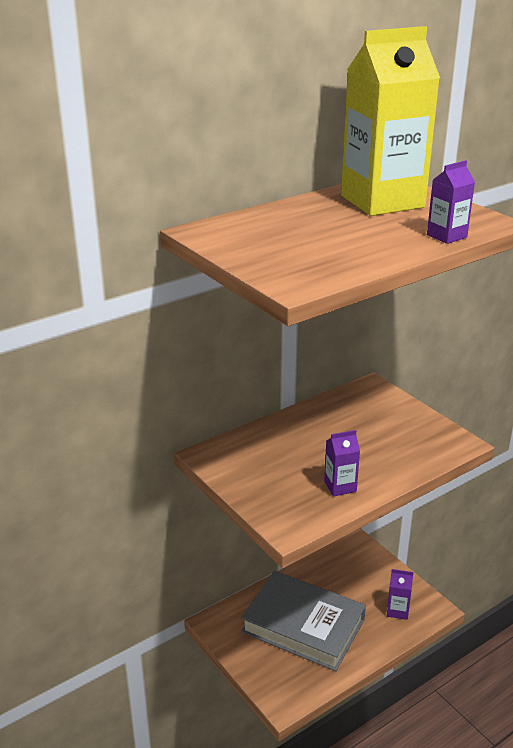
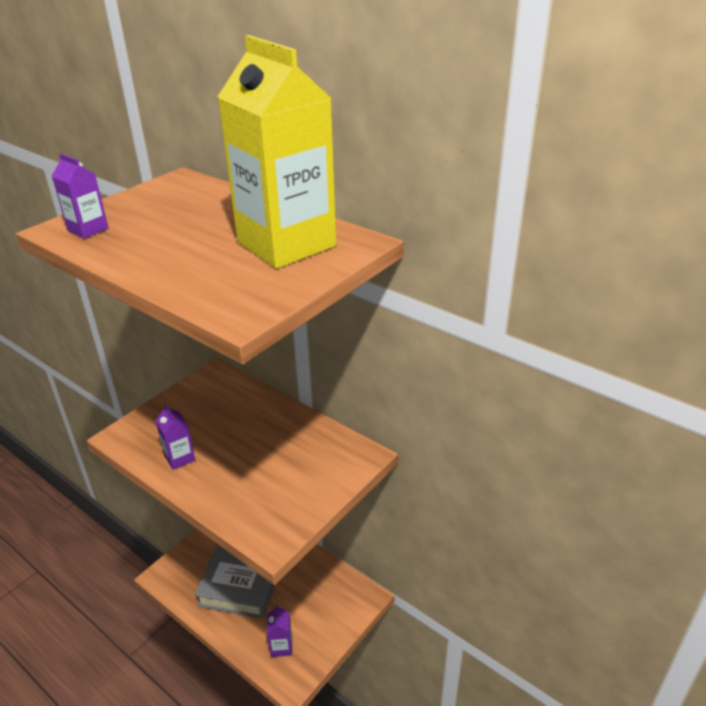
camera: 75 degrees right, 5 degrees up
purple carton [427,160,475,244] -> purple carton moved to [52,153,109,239]

